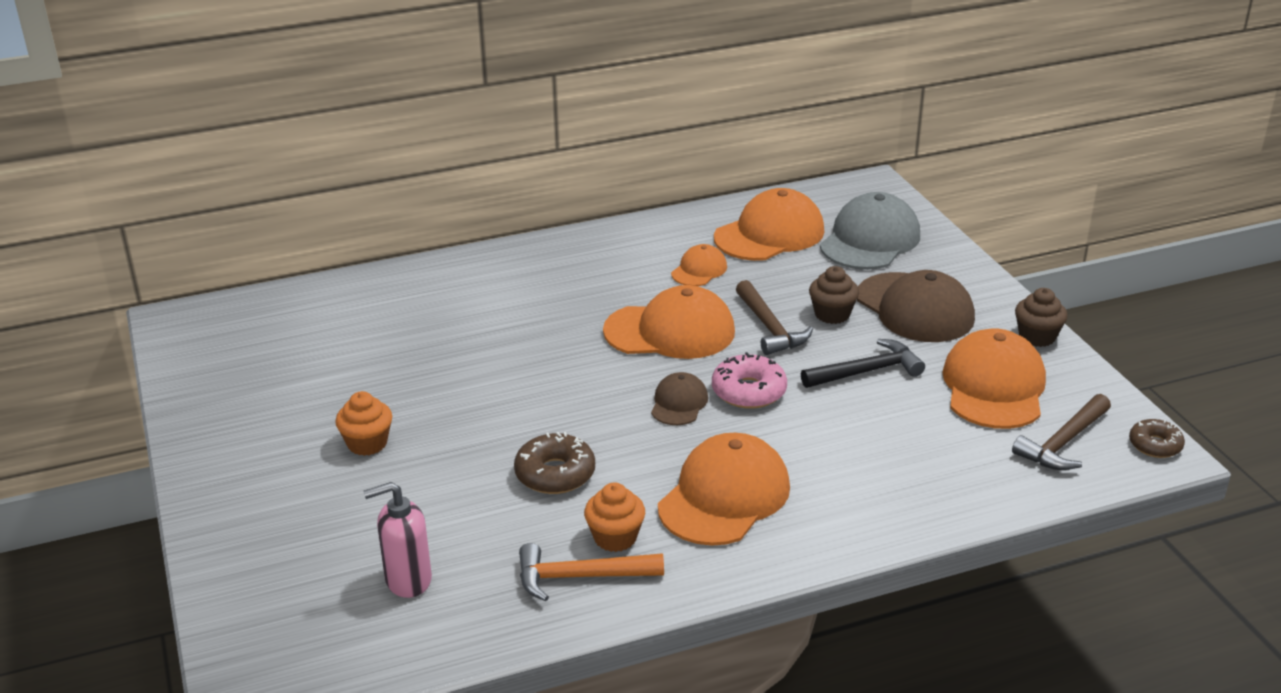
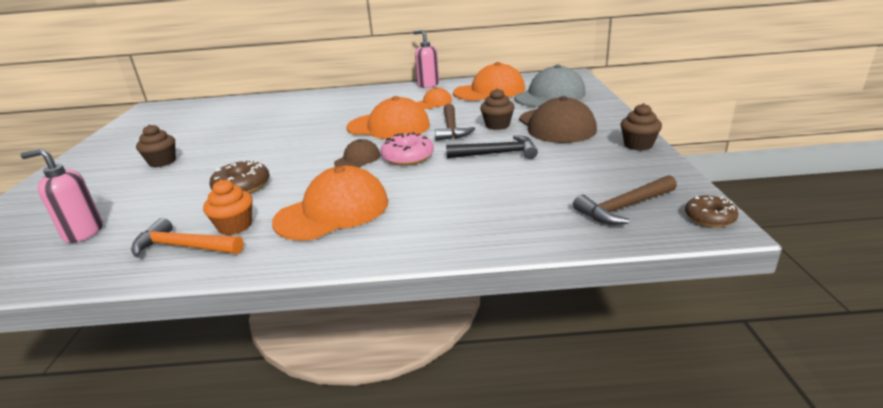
camera: 20 degrees right, 5 degrees down
orange cupcake [335,391,392,456] -> brown cupcake [136,124,176,167]
orange cap [942,329,1046,429] -> none
none -> pink soap dispenser [413,30,439,88]

